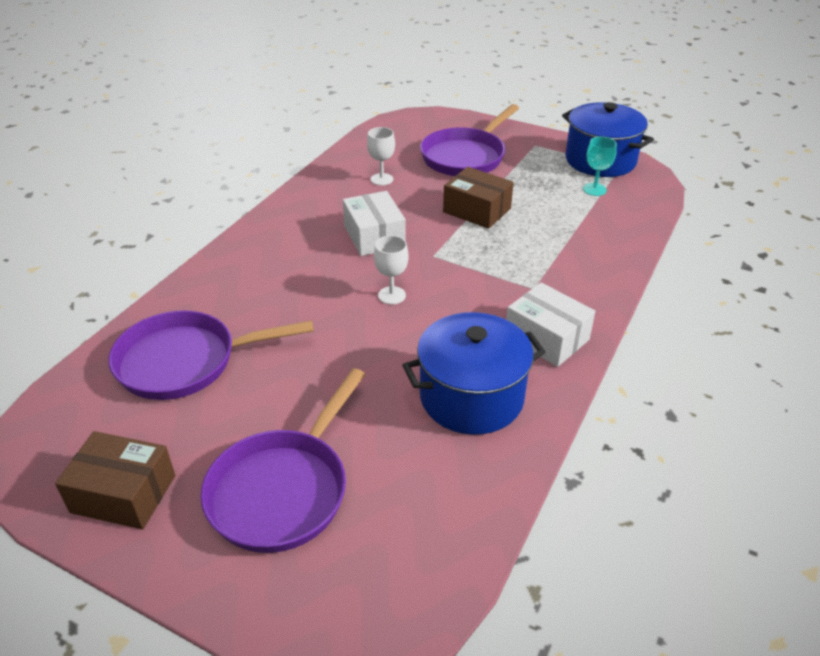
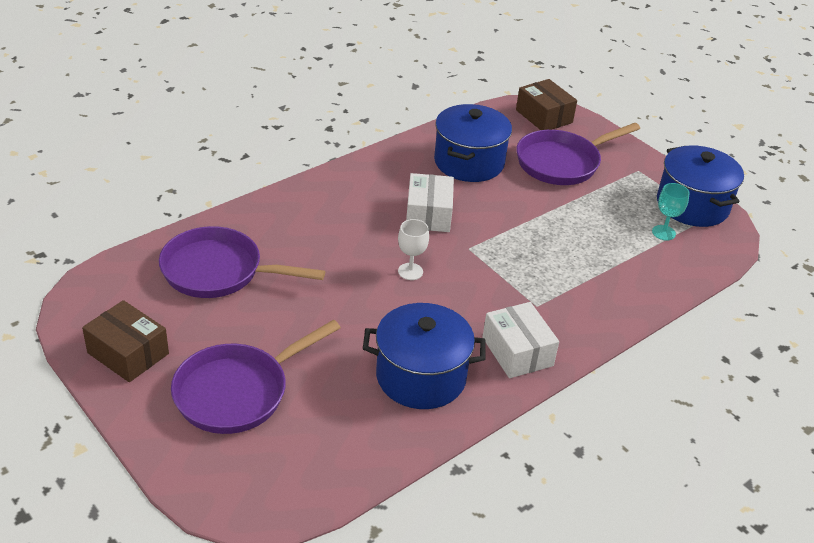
camera: 20 degrees right, 0 degrees up
white goblet [367,127,395,186] -> blue pot [434,104,512,182]
brown box [443,167,514,229] -> brown box moved to [516,79,577,130]

